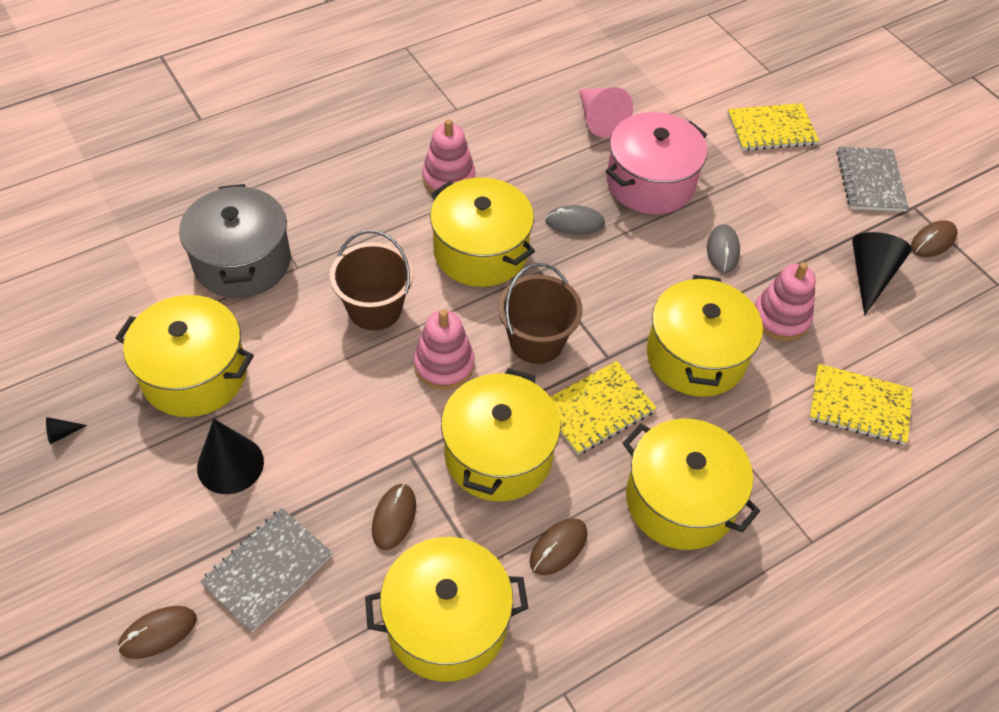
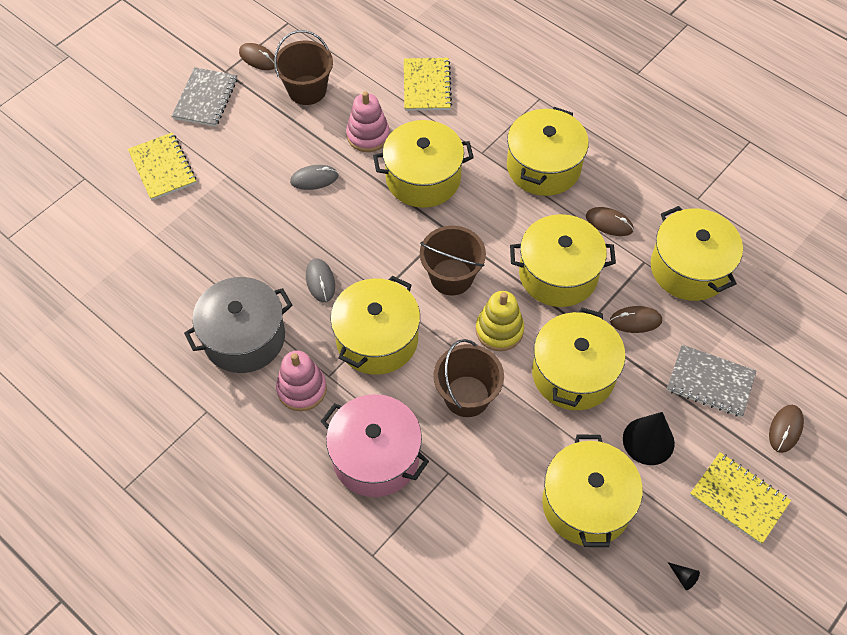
camera: 105 degrees left, 5 degrees up
brown mouse [118,606,197,659] -> brown mouse turned 75 degrees clockwise [769,405,804,453]
grey pot [179,184,291,298] -> grey pot moved to [184,277,292,373]
pink stacking toy [414,310,475,390] -> yellow stacking toy [476,291,524,351]
yellow notebook [550,361,657,455] -> yellow notebook moved to [690,452,791,544]
pink cone [579,87,633,138] -> none
pink pot [606,112,707,214] -> pink pot moved to [321,394,429,497]
grey notebook [837,147,909,212] -> grey notebook turned 60 degrees counterclockwise [172,67,237,127]
black cone [852,232,912,315] -> brown bucket [274,30,333,105]
none -> yellow pot [532,308,626,410]

